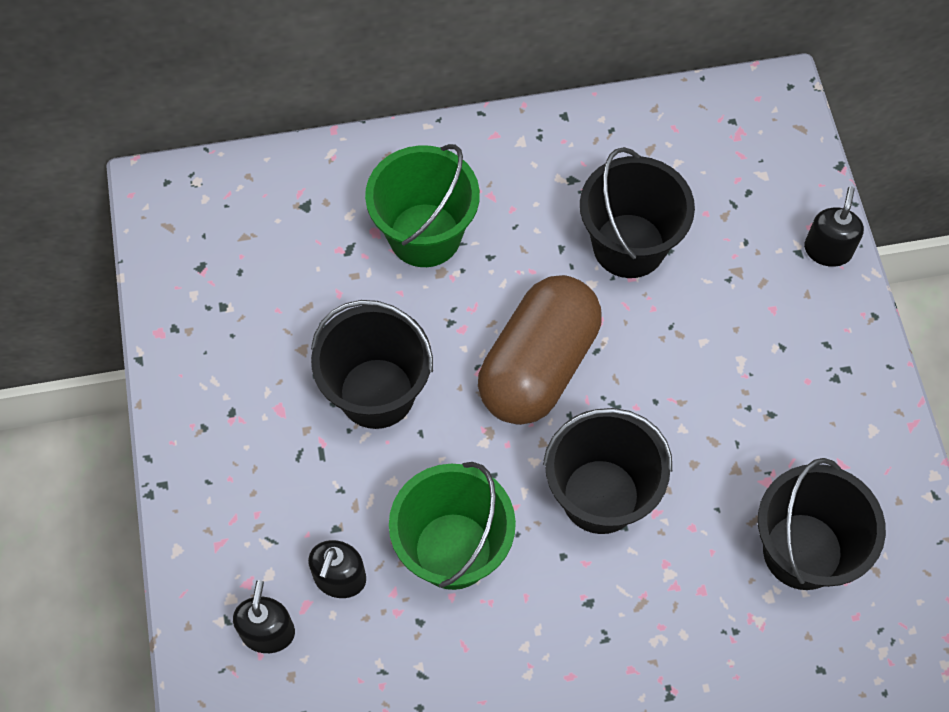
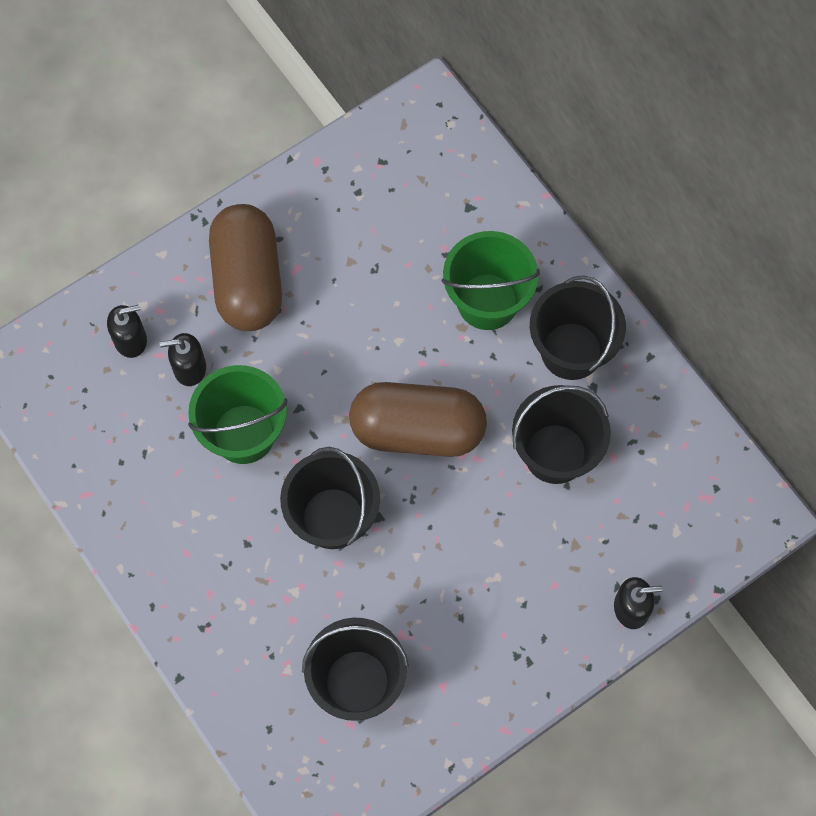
camera: 65 degrees right, 5 degrees up
black bucket [311,300,433,429] -> black bucket moved to [530,275,626,380]
none -> brown capsule [209,204,282,331]

